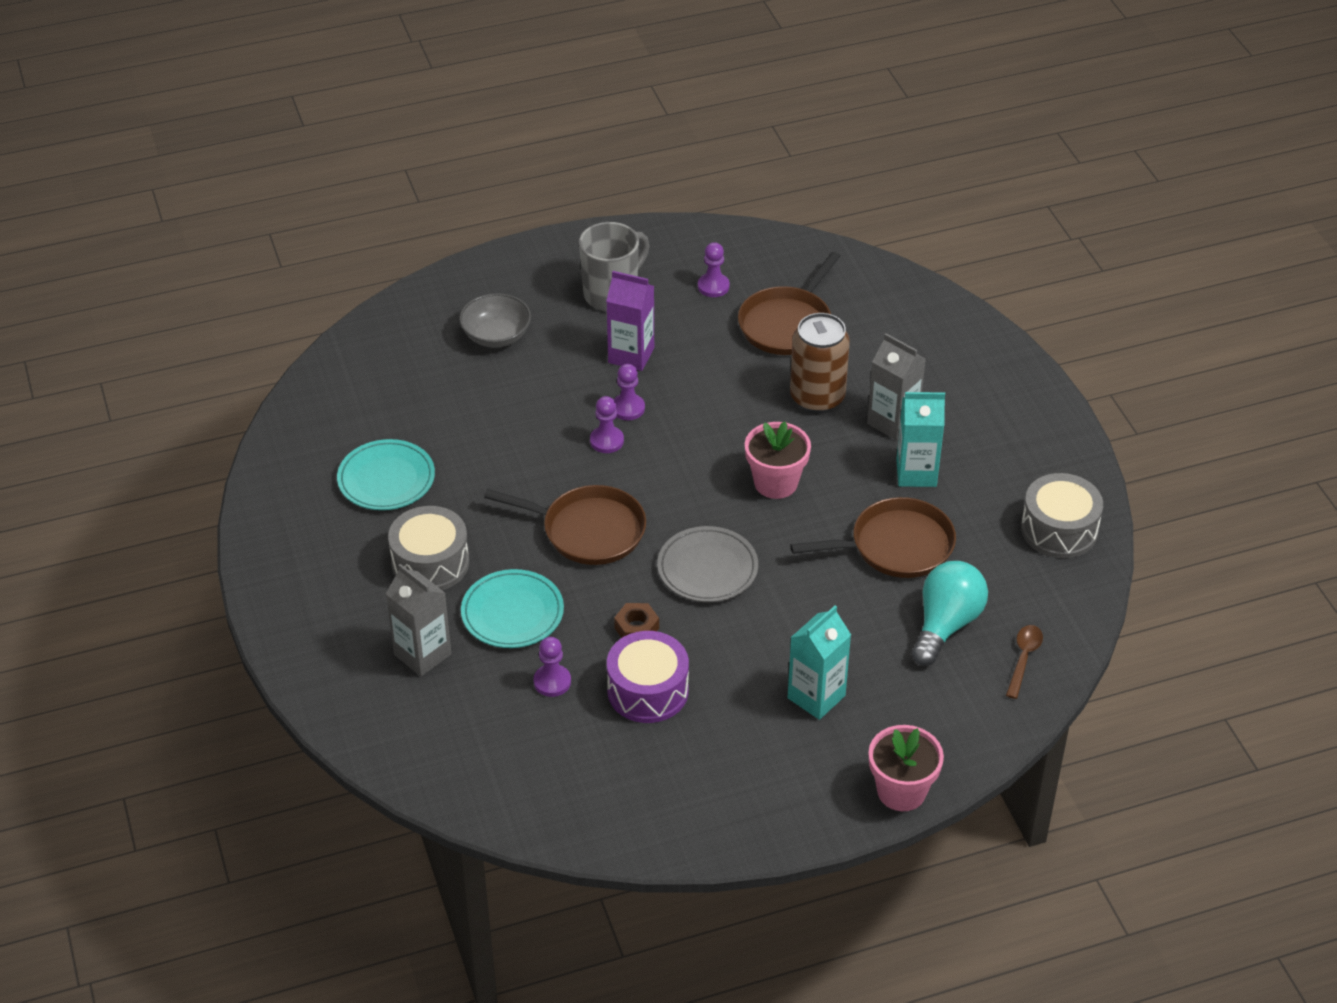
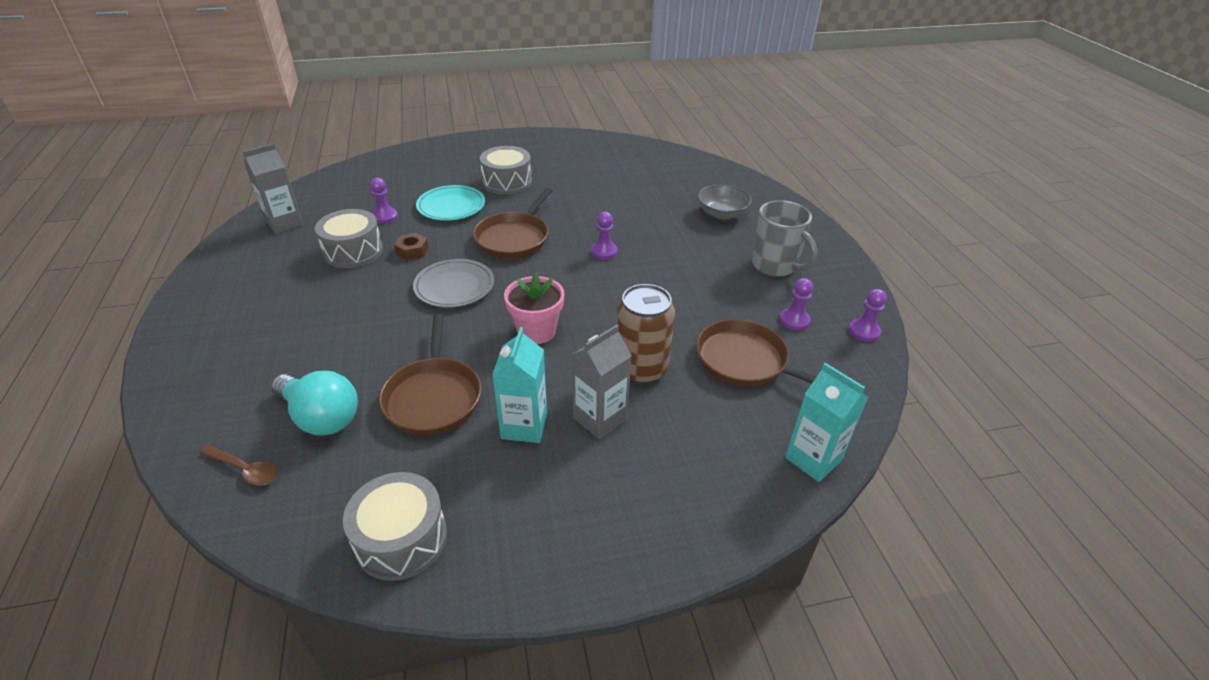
camera: 95 degrees right, 5 degrees down
turquoise plate [337,439,435,510] -> none
grey carton [386,564,451,676] -> grey carton moved to [243,143,304,234]
purple carton [606,271,654,371] -> none
purple drum [607,631,689,723] -> grey drum [315,209,383,268]
purple pawn [614,364,645,420] -> purple pawn moved to [849,289,887,342]
turquoise carton [788,606,851,720] -> turquoise carton moved to [785,363,868,482]
pink flower pot [869,725,944,811] -> none

